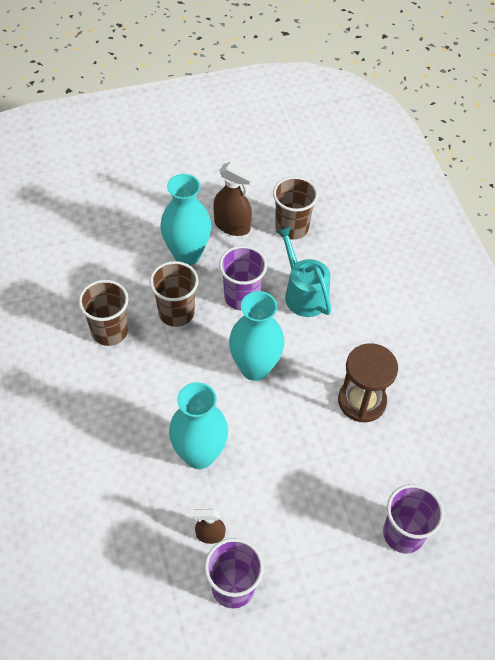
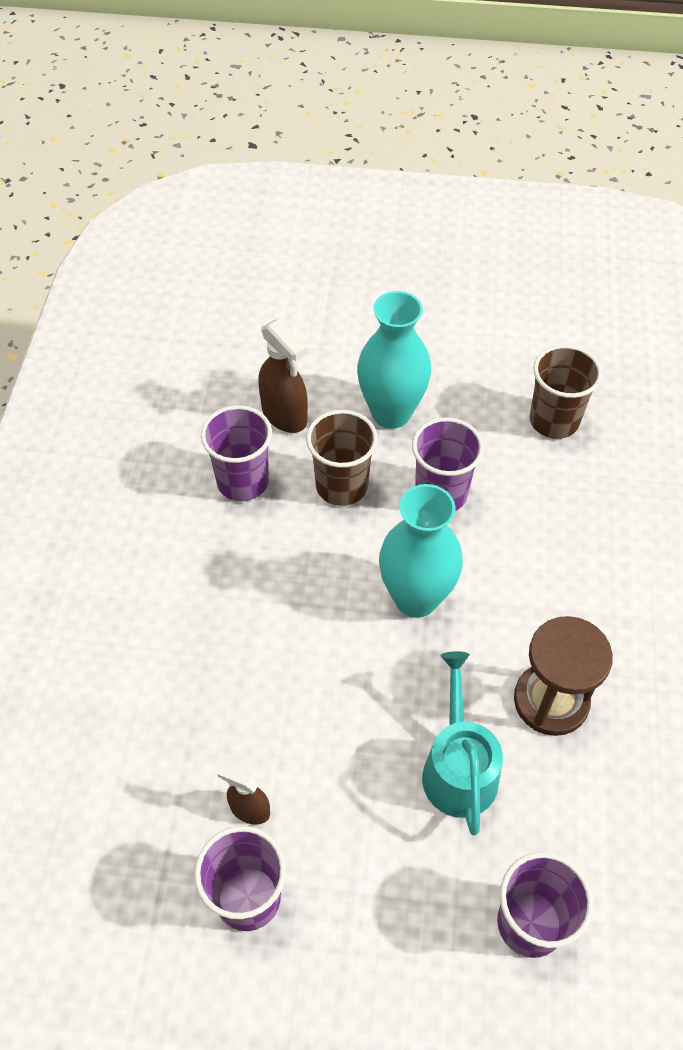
camera: 25 degrees right, 0 degrees up
brown cup [78,280,129,346] -> purple cup [201,405,272,501]
turquoise vase [169,382,228,469] -> none
brown spray bottle [214,162,256,236] -> brown spray bottle moved to [258,319,308,433]
turquoise watering can [276,226,332,317] -> turquoise watering can moved to [422,651,503,835]

